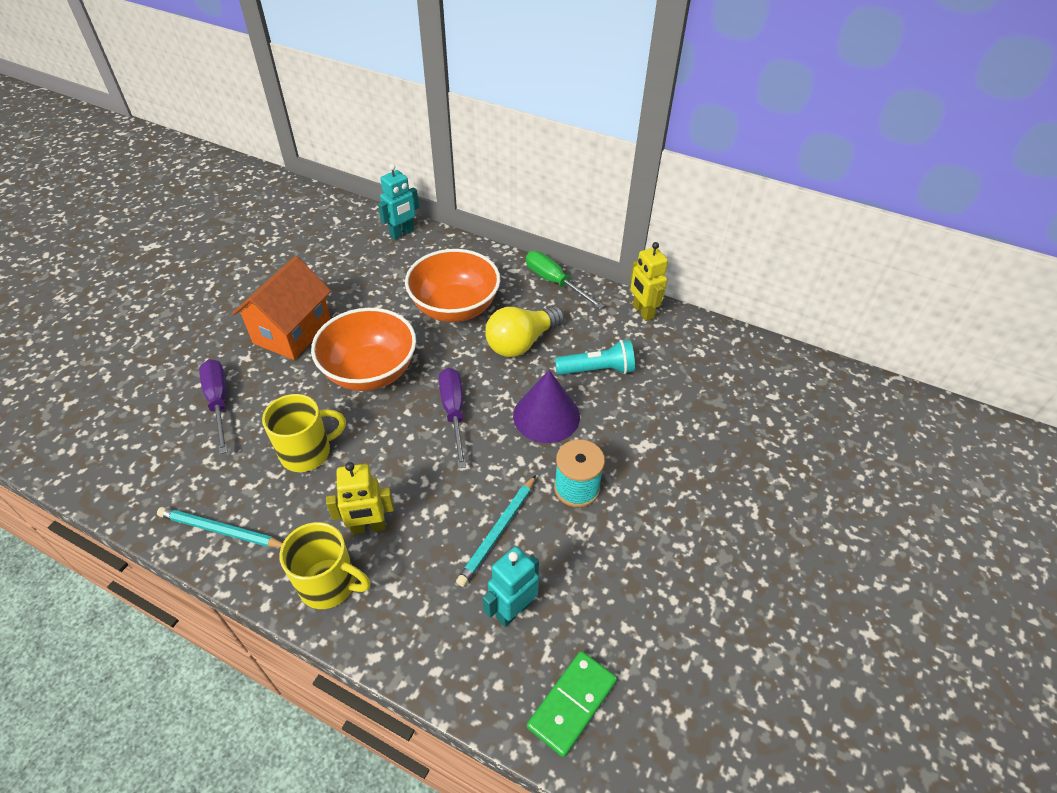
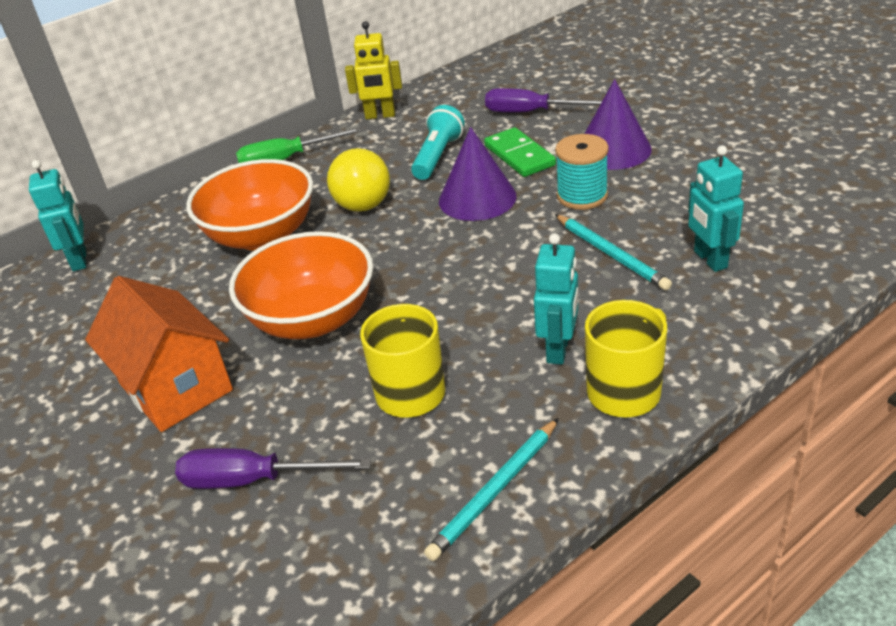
camera: 60 degrees left, 10 degrees down
yellow robot [326,462,394,535] -> turquoise robot [534,233,578,365]
purple screwdriver [439,368,466,468] -> purple screwdriver moved to [485,88,603,113]
green domino [527,651,617,757] -> green domino moved to [484,127,556,177]
none -> purple cone [584,79,651,170]

